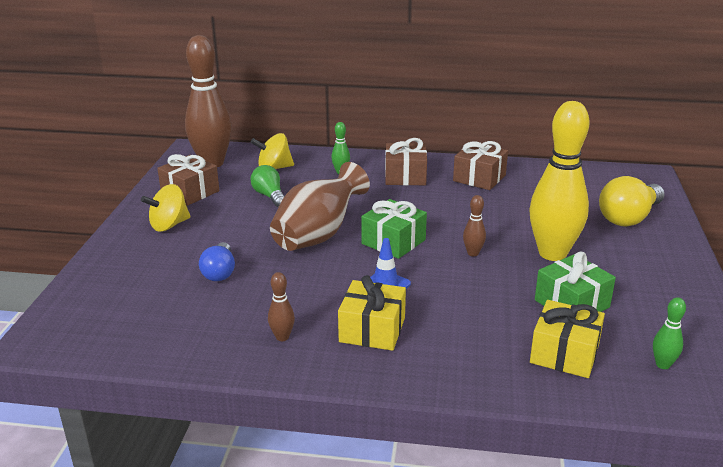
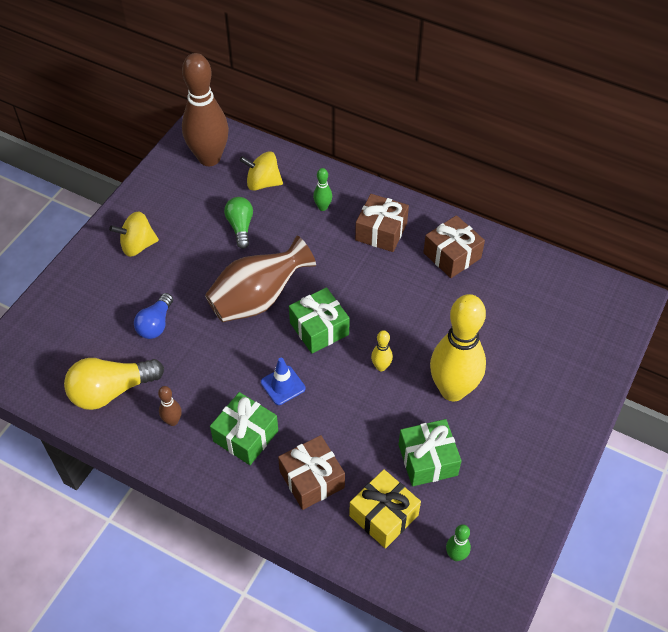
camera: 20 degrees right, 25 degrees up
brown gift [157,154,219,206] -> brown gift moved to [278,435,345,510]
yellow gift [338,275,406,351] -> green gift [210,392,278,465]
brown bowling pin [463,195,486,256] -> yellow bowling pin [371,330,393,371]
yellow light bulb [599,176,665,226] -> yellow light bulb moved to [64,358,164,410]

